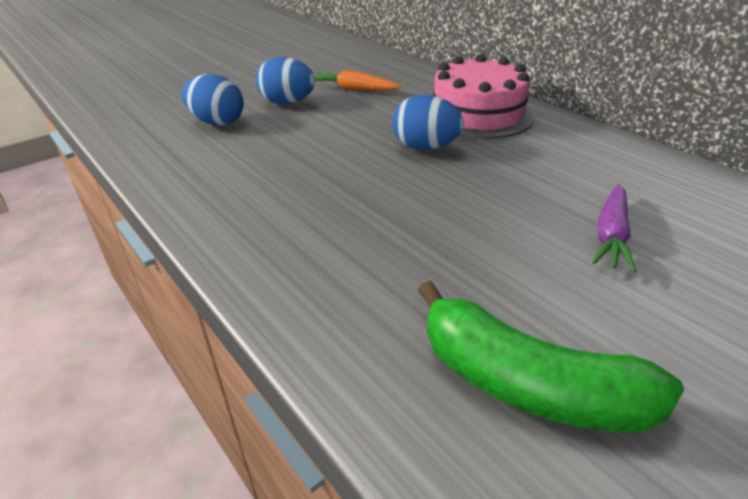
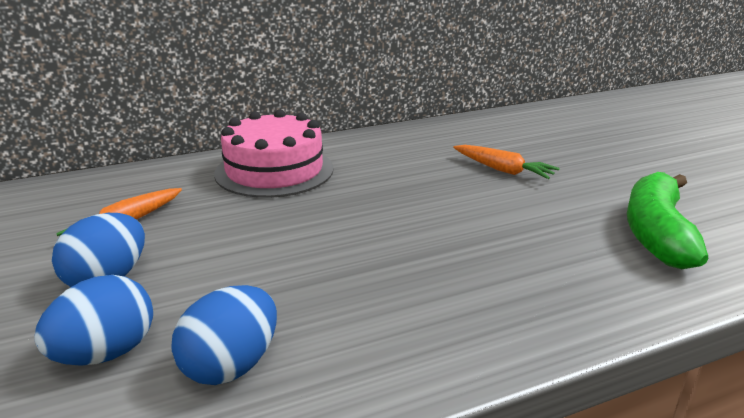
camera: 75 degrees left, 10 degrees down
blue egg [392,95,464,150] -> blue egg moved to [171,285,277,385]
green banana [418,281,684,432] -> green banana turned 150 degrees clockwise [627,172,708,269]
purple carrot [592,184,637,272] -> orange carrot [453,145,560,179]

